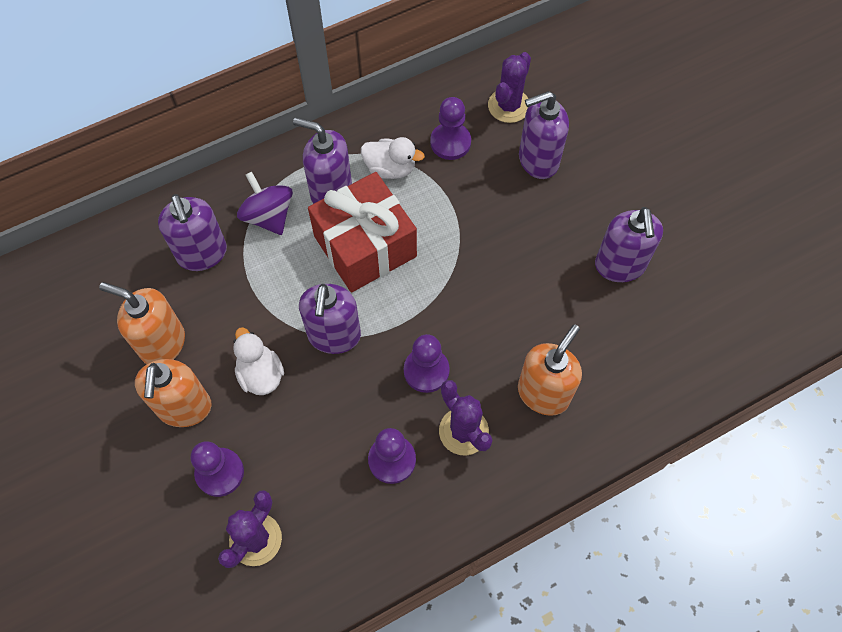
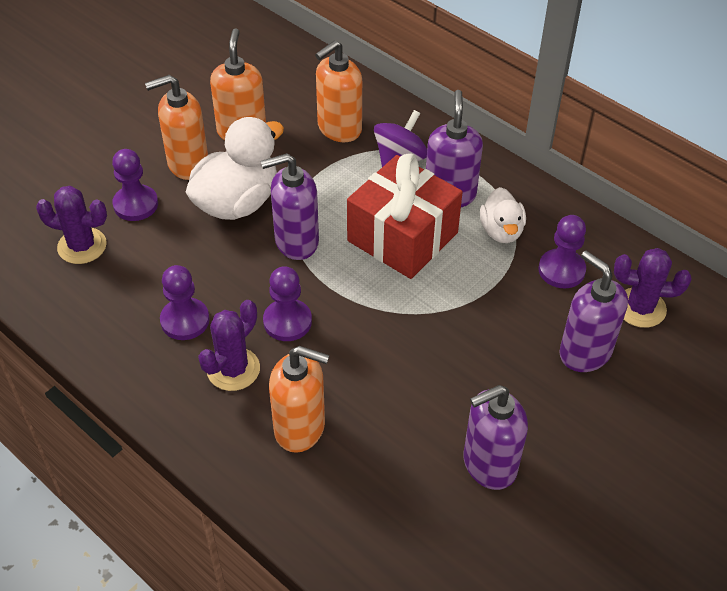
camera: 70 degrees right, 15 degrees down
purple soap dispenser [158,194,227,271] -> orange soap dispenser [315,40,362,142]
white duck [233,327,284,395] -> white duck [186,117,284,220], size x1.73

